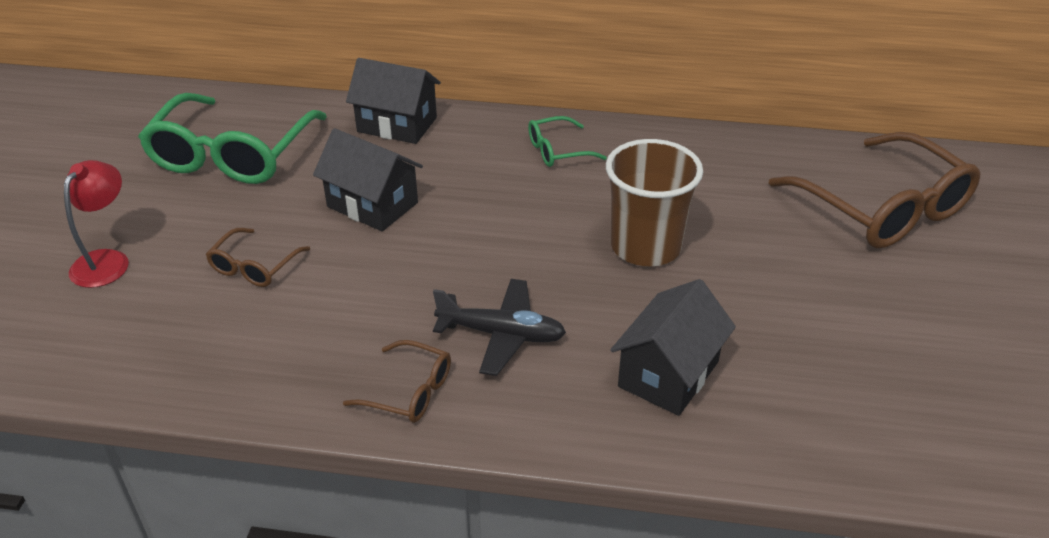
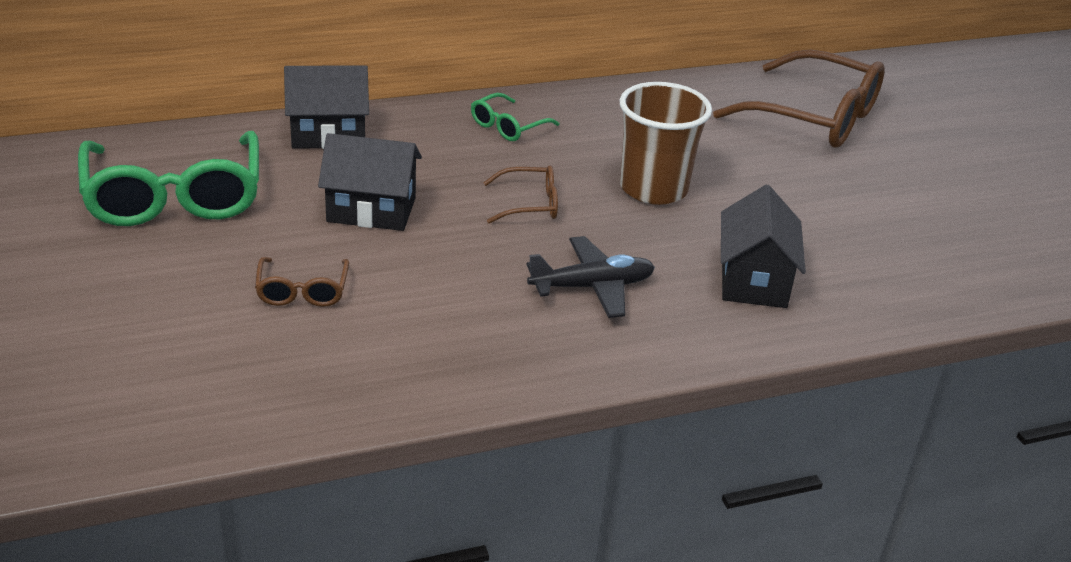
camera: 30 degrees left, 5 degrees down
red lamp [64,160,129,288] -> none
brown glasses [343,340,451,423] -> brown glasses moved to [483,165,558,224]

